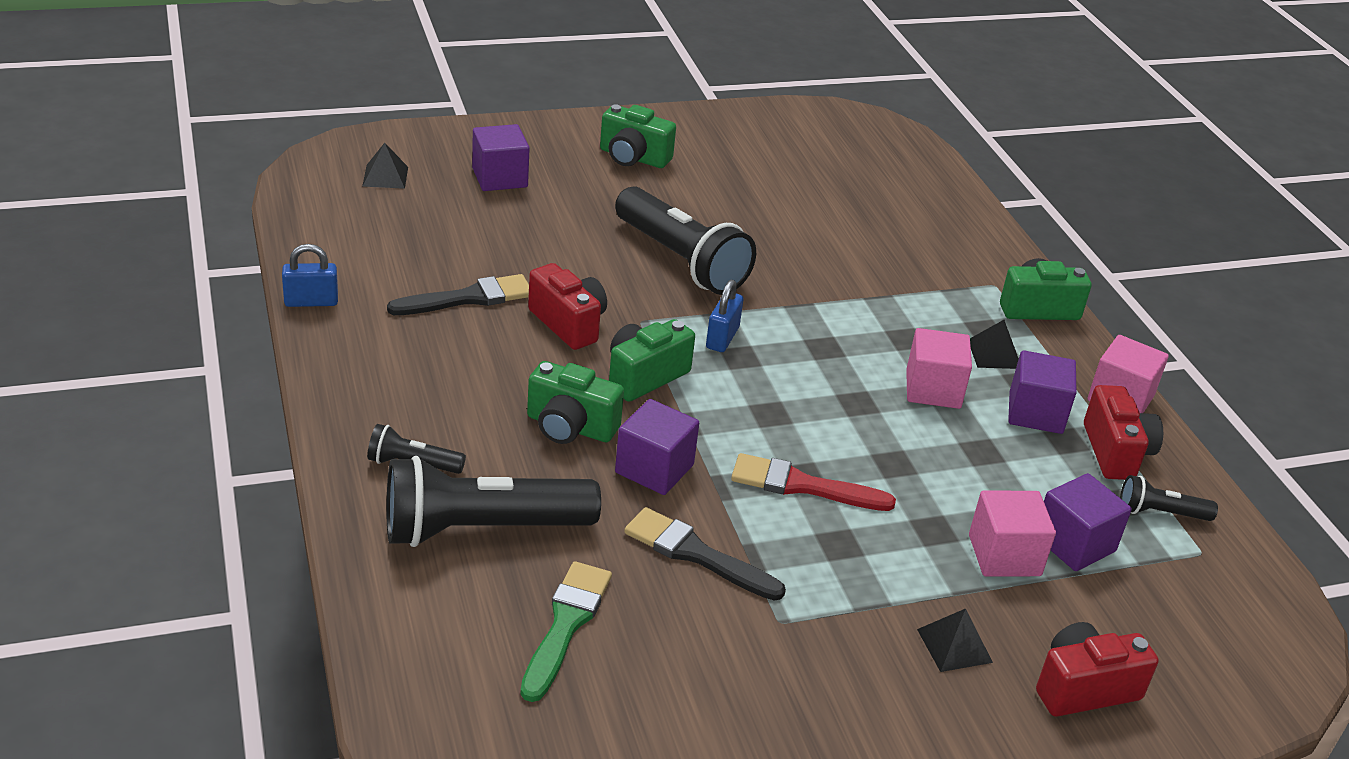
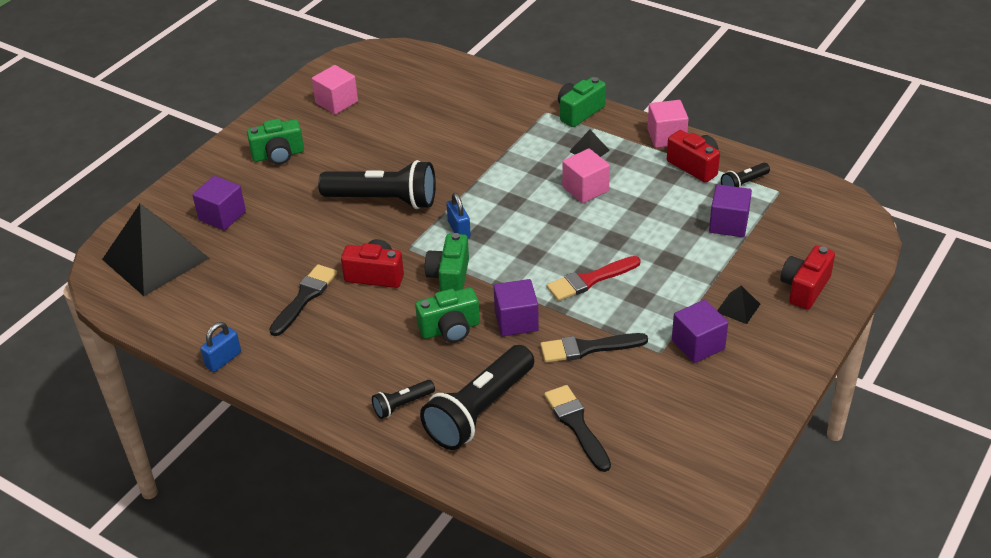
camera: 35 degrees left, 5 degrees up
black pyramid [362,143,408,189] -> black pyramid [102,204,209,296], size x2.46
green brush [521,561,612,702] -> black brush [544,385,611,472]
pink cube [969,491,1056,577] -> pink cube moved to [312,65,358,115]
purple cube [1008,350,1077,434] -> purple cube moved to [672,300,728,363]

